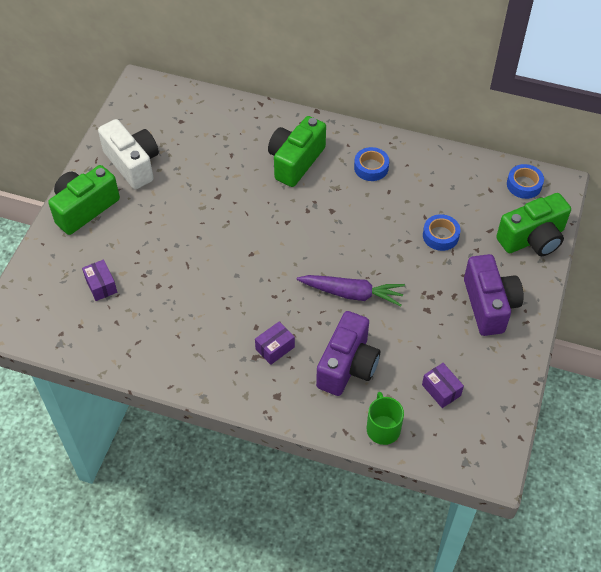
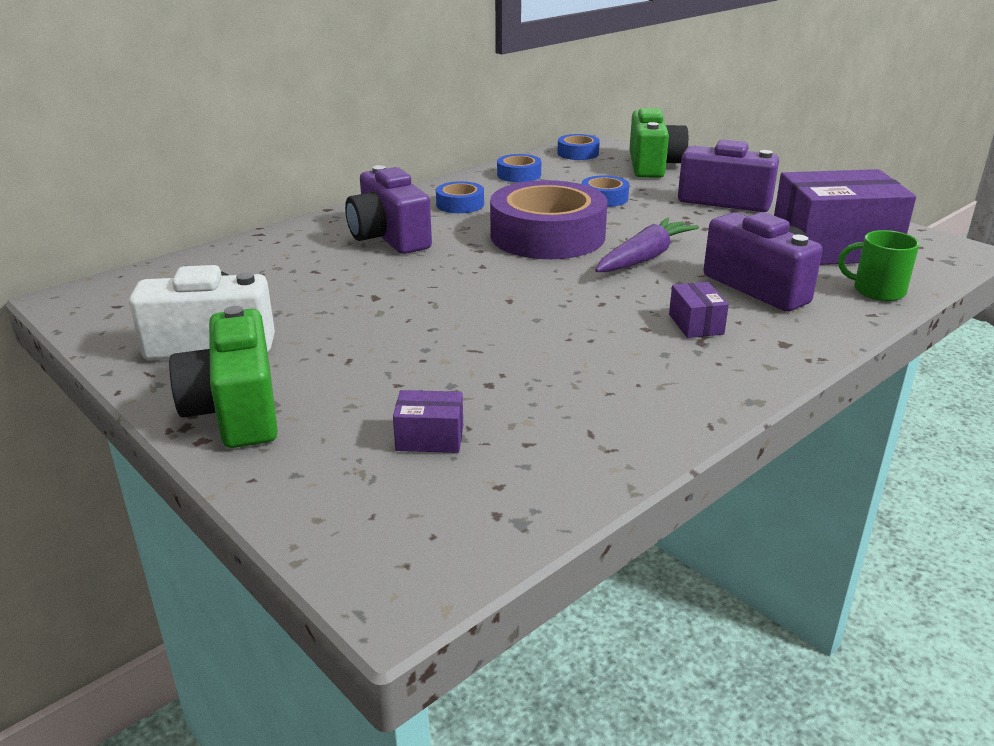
camera: 60 degrees left, 25 degrees down
green camera [268,116,326,187] -> purple camera [345,165,432,254]
purple box [422,363,464,408] -> purple box [774,169,916,265], size x2.36
none -> purple tape [490,180,607,259]
none -> blue tape [497,154,541,182]

